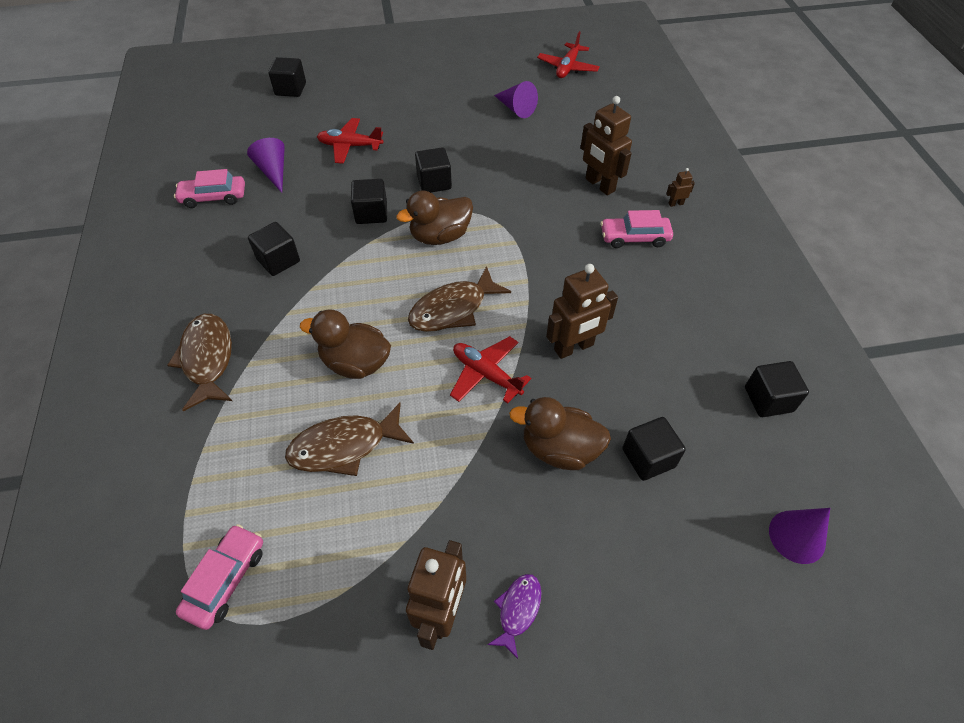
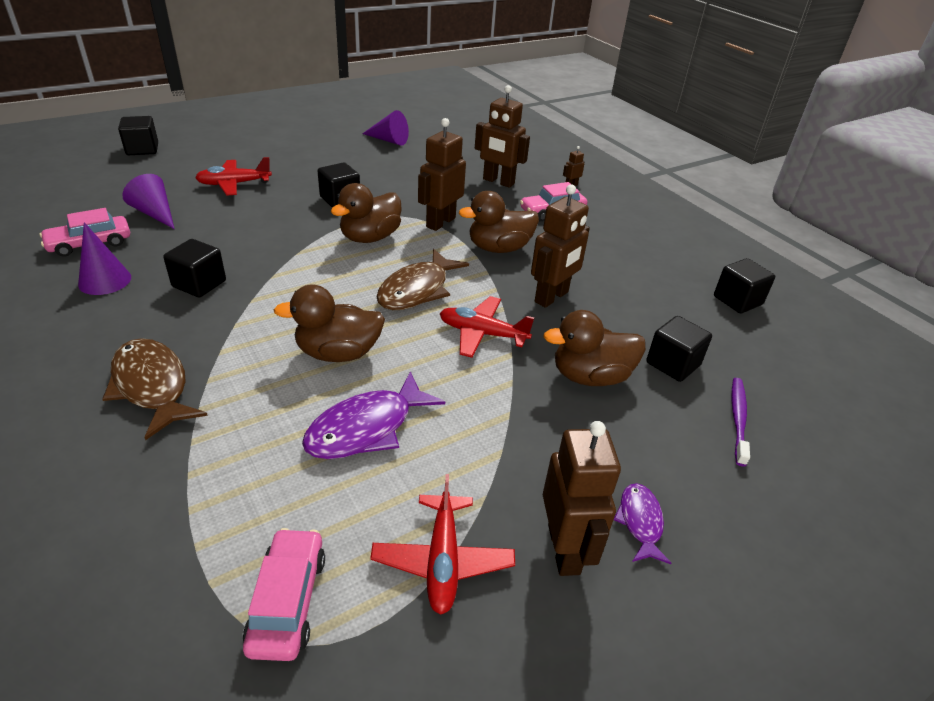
camera: 25 degrees left, 15 degrees down
brown fish [285,403,414,476] -> purple fish [302,371,445,459]
black cube [351,179,387,224] -> none
red plane [537,31,600,78] -> red plane moved to [370,474,515,614]
purple cone [769,508,830,564] -> purple cone moved to [78,222,131,295]
none -> brown robot [418,118,466,231]
none -> brown duck [459,191,539,253]
none -> purple toothbrush [732,378,750,467]

